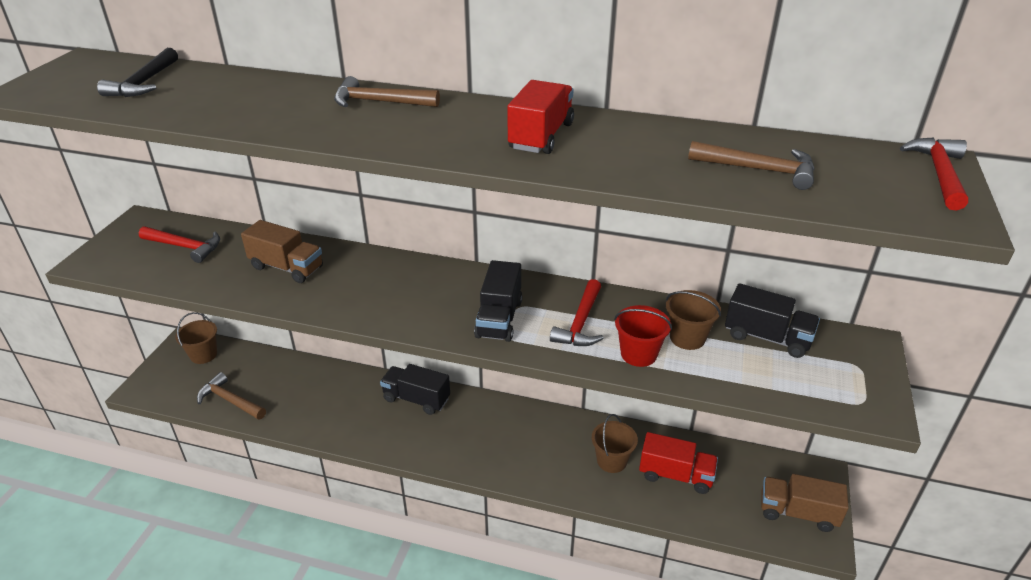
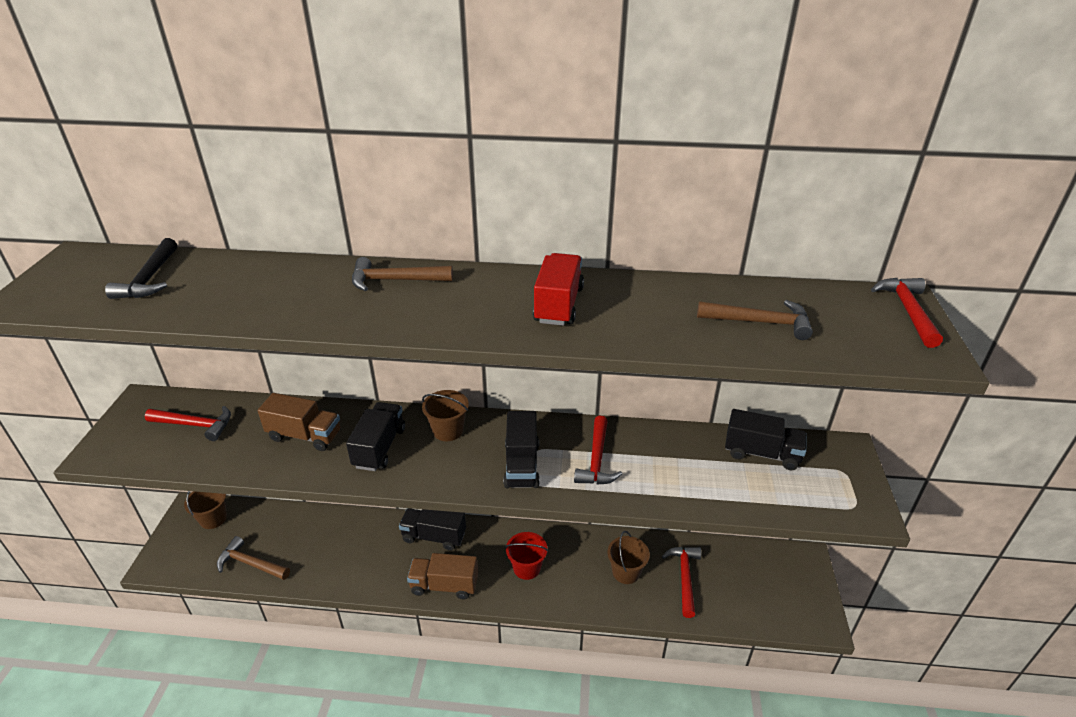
camera: 10 degrees left, 0 degrees up
red bucket [614,305,672,367] -> red bucket moved to [505,532,548,580]
red truck [639,432,718,494] -> red hammer [662,547,701,618]
brown bucket [666,290,721,350] -> brown bucket moved to [422,390,469,441]
brown truck [761,474,849,532] -> brown truck moved to [407,553,478,599]
none -> black truck [346,402,405,471]

